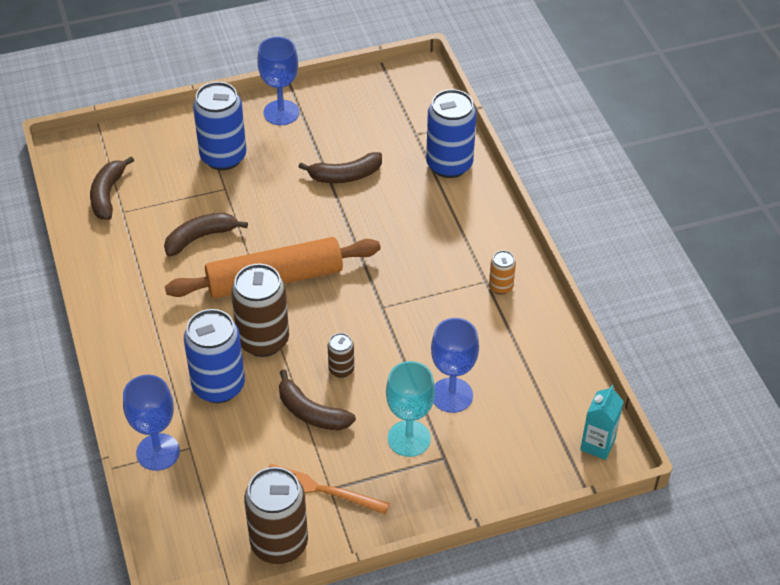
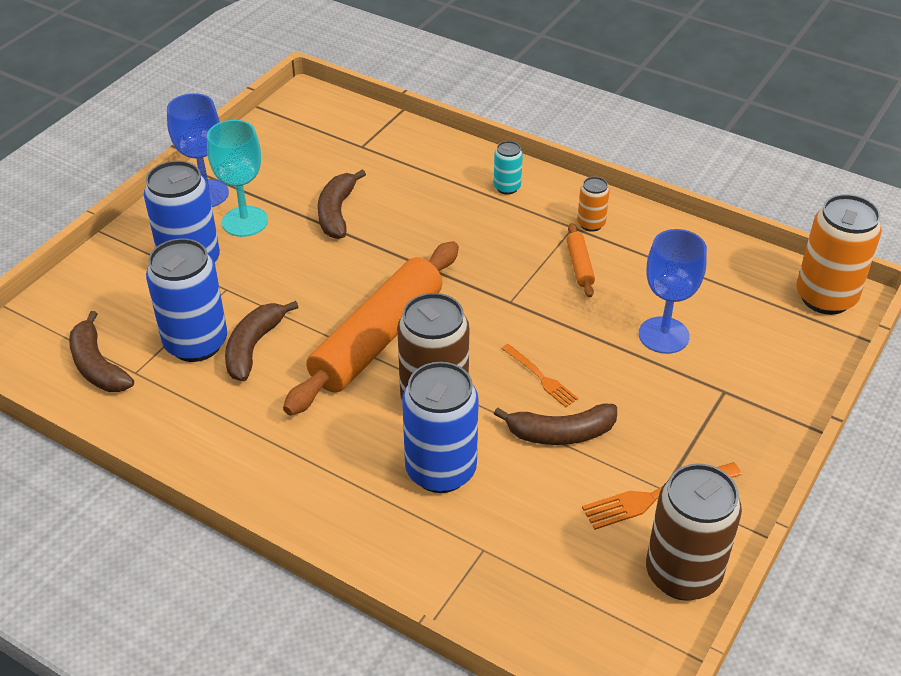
camera: 40 degrees left, 5 degrees down
blue goblet [123,375,180,471] -> none
brown banana [299,152,382,183] -> brown banana turned 150 degrees clockwise [317,169,366,239]
brown can [328,333,354,378] -> orange fork [501,344,578,407]
turquoise goblet [386,361,435,457] -> turquoise goblet moved to [207,120,268,237]
blue can [426,89,476,178] -> blue can moved to [146,238,227,362]
turquoise carton [580,385,624,460] -> orange can [796,194,882,315]
none -> turquoise can [493,141,523,195]
none -> orange rolling pin [567,223,595,297]

